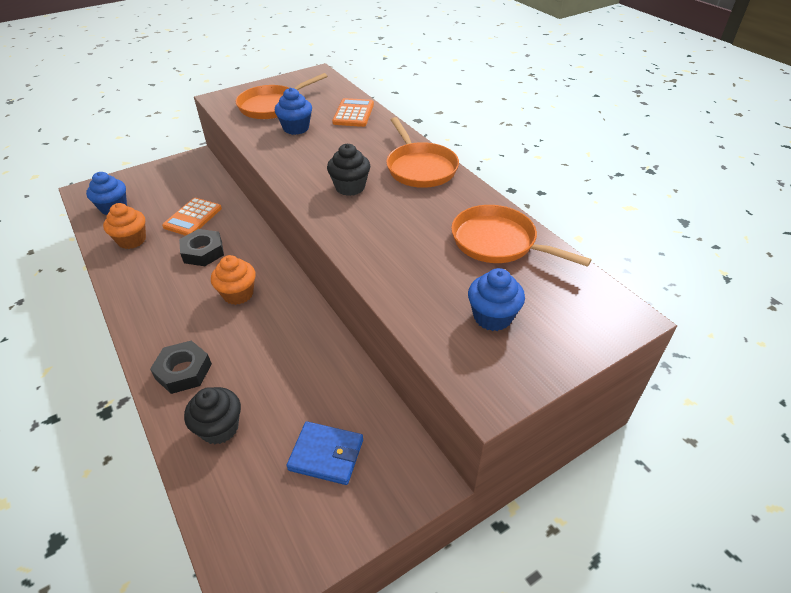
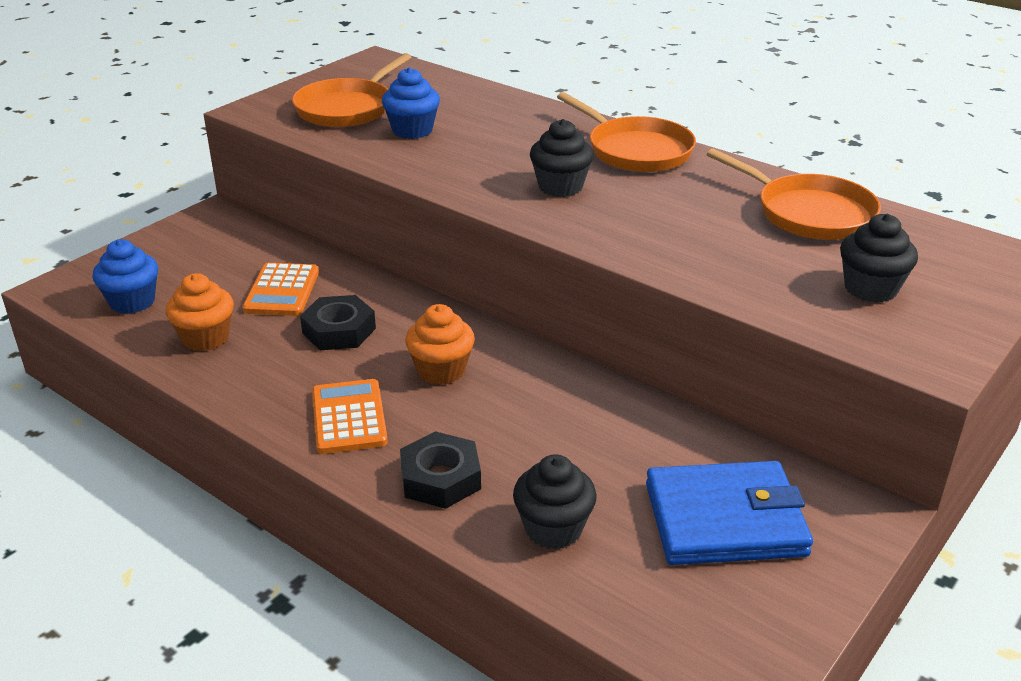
camera: 20 degrees left, 10 degrees down
blue wallet [286,421,363,485] -> blue wallet [646,461,813,565], size x1.53
orange calculator [332,98,374,127] -> orange calculator moved to [312,379,388,454]
orange pan [451,205,592,267] -> orange pan turned 150 degrees counterclockwise [707,149,881,240]
blue cupcake [468,268,525,331] -> black cupcake [840,214,918,303]

